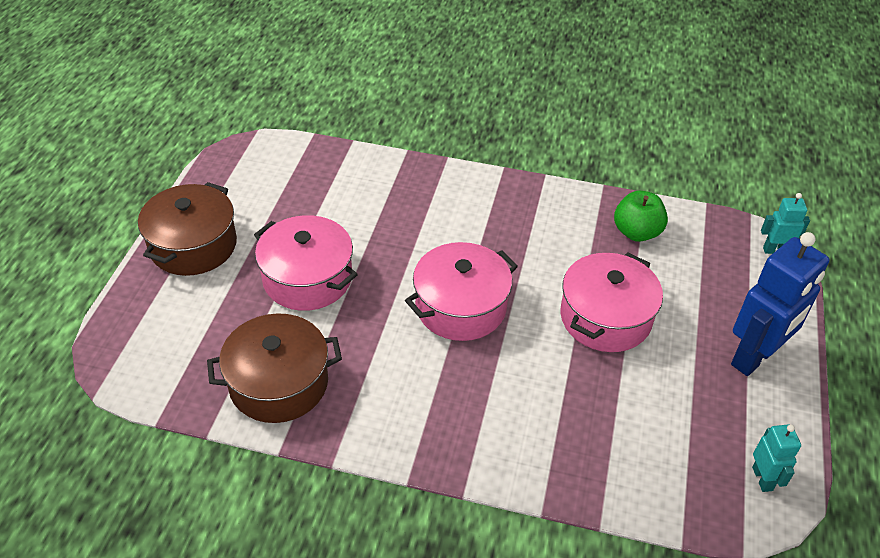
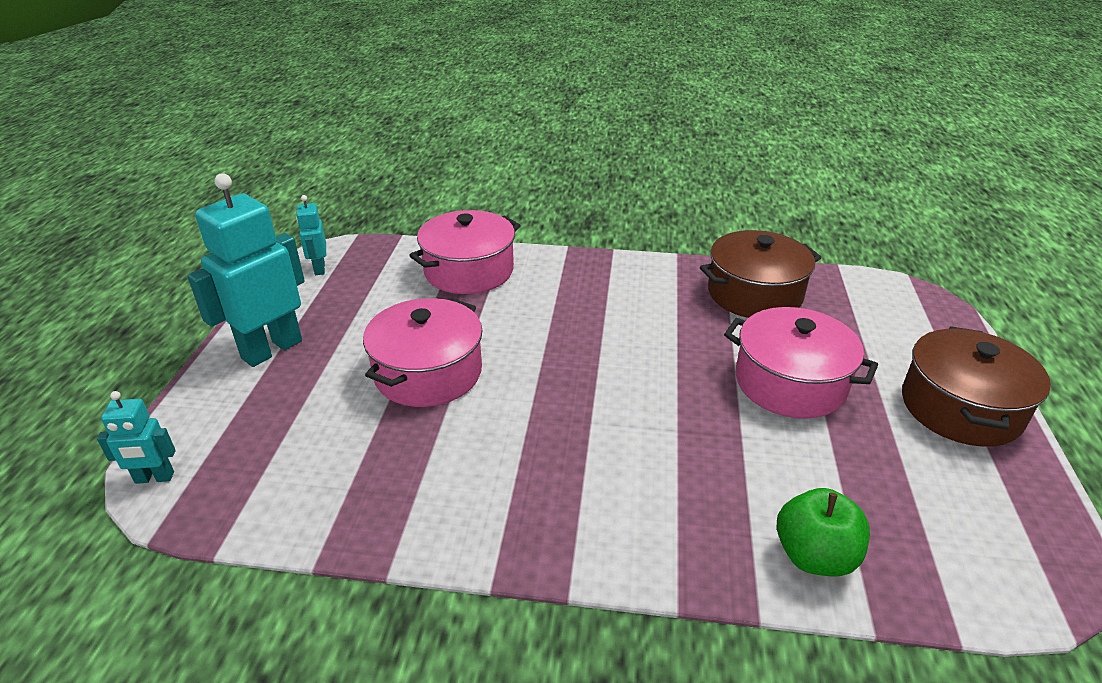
camera: 175 degrees right, 10 degrees down
pink pot [405,242,518,341] -> pink pot moved to [409,210,521,294]
green apple [614,191,668,242] -> green apple moved to [777,488,870,576]
blue robot [731,232,830,376] -> turquoise robot [187,173,305,367]

